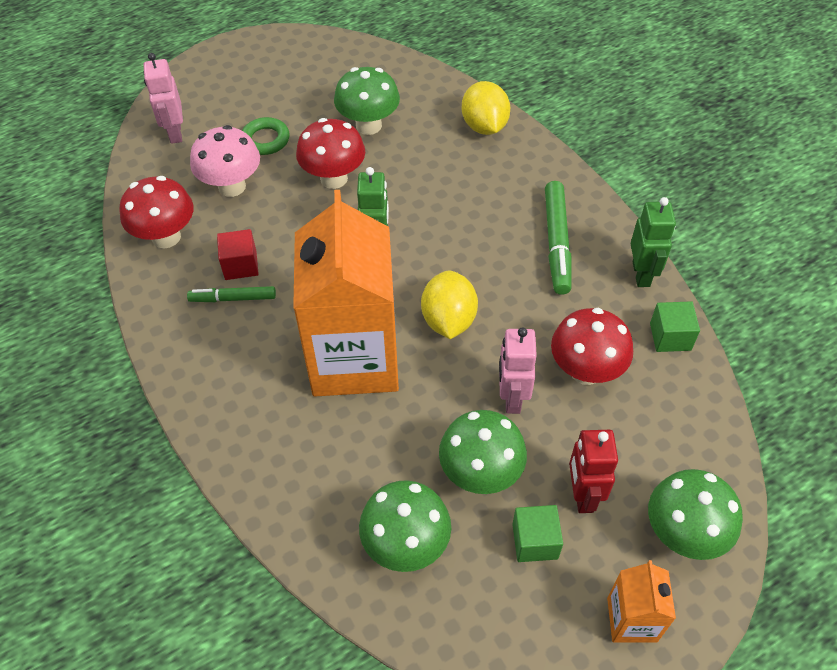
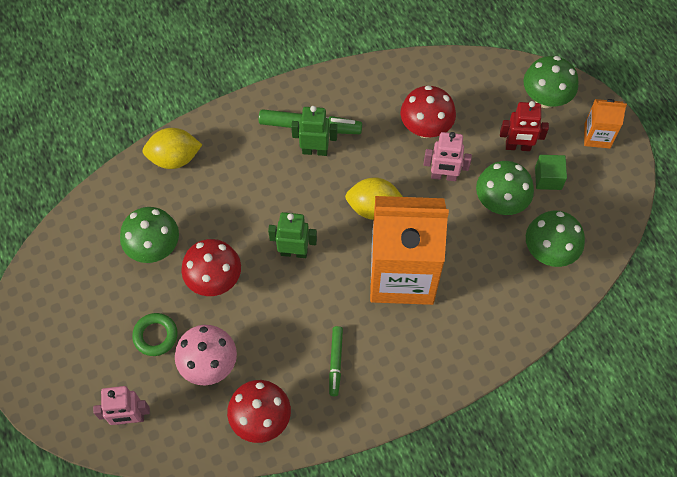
camera: 85 degrees left, 10 degrees up
red cube [217,229,259,280] -> none
green robot [631,197,676,287] -> green robot moved to [291,106,337,156]
green cube [650,301,700,352] -> none

